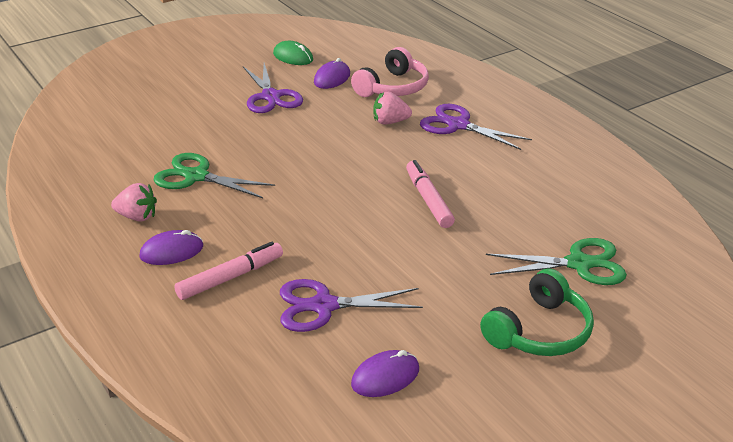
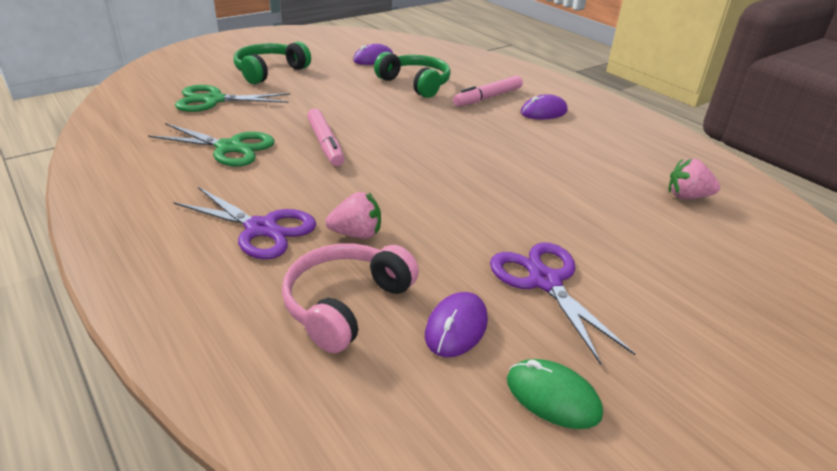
camera: 175 degrees right, 0 degrees up
pink strawberry [111,183,157,222] -> pink strawberry moved to [669,159,720,199]
green scissors [154,153,275,198] -> green scissors moved to [148,123,275,167]
purple scissors [280,279,423,332] -> green headphones [374,52,451,98]

